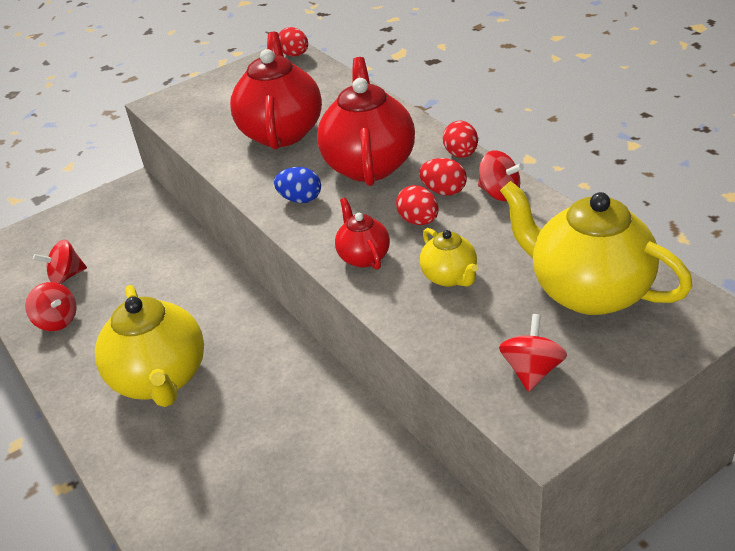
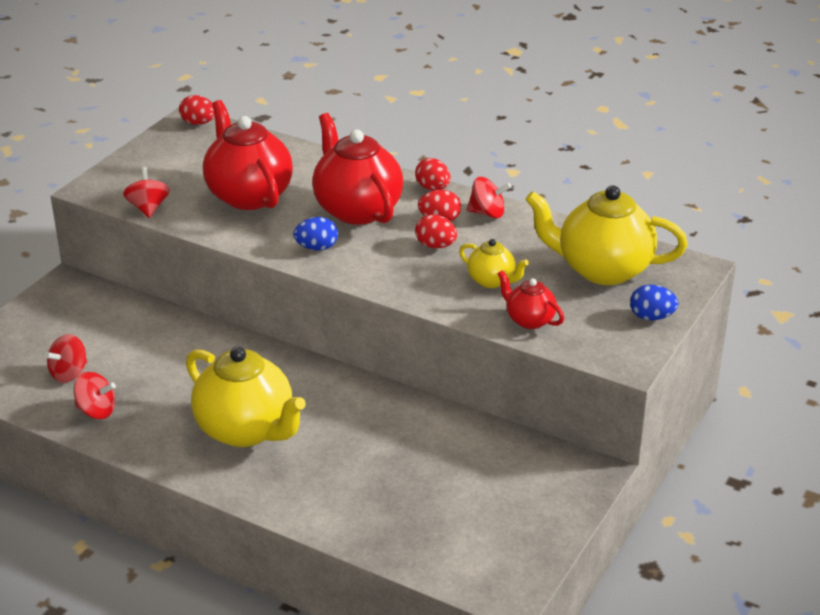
camera: 30 degrees left, 5 degrees down
red teapot [335,198,390,270] -> red teapot moved to [497,271,564,329]
red spinning top [499,314,567,392] -> red spinning top moved to [123,167,170,218]
none -> blue egg [630,285,679,321]

